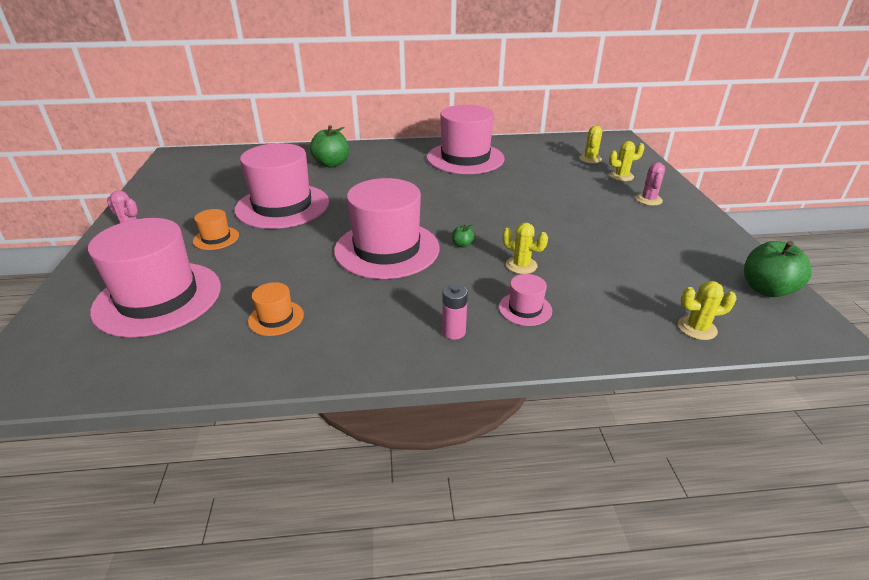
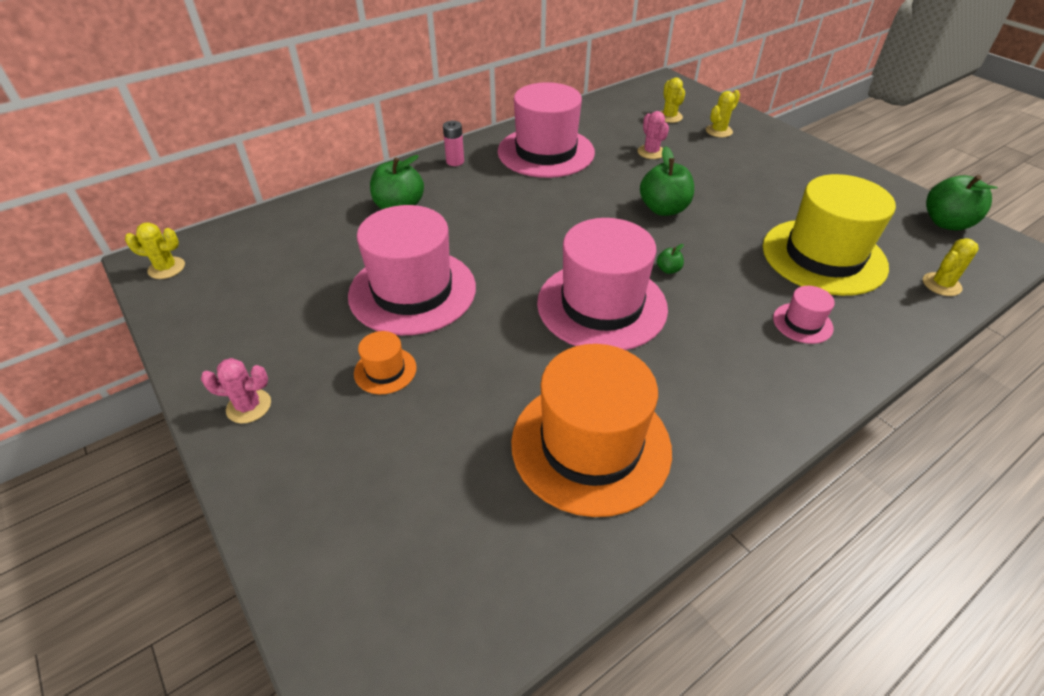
camera: 30 degrees left, 10 degrees up
pink hat [88,218,221,337] -> none
orange hat [248,282,304,336] -> orange hat [511,344,672,517], size x2.32
pink battery [442,284,468,339] -> pink battery moved to [443,120,464,166]
yellow cactus [502,223,548,274] -> yellow cactus moved to [125,222,185,279]
pink cactus [636,162,665,206] -> pink cactus moved to [638,111,669,159]
none -> green apple [640,146,694,216]
none -> yellow hat [763,174,896,296]

